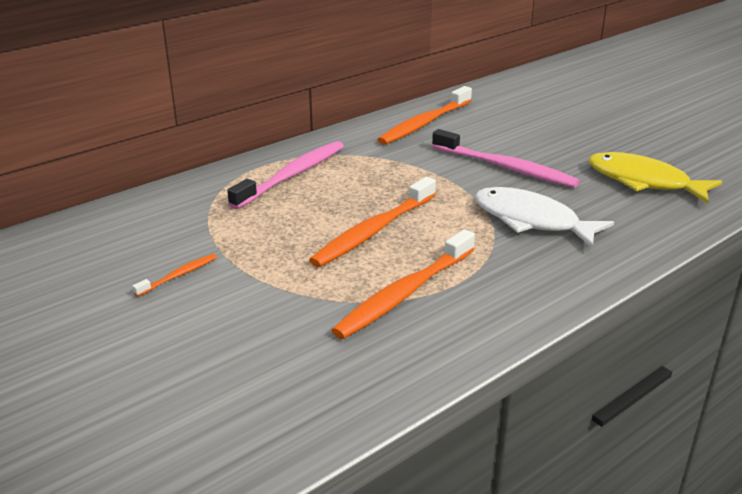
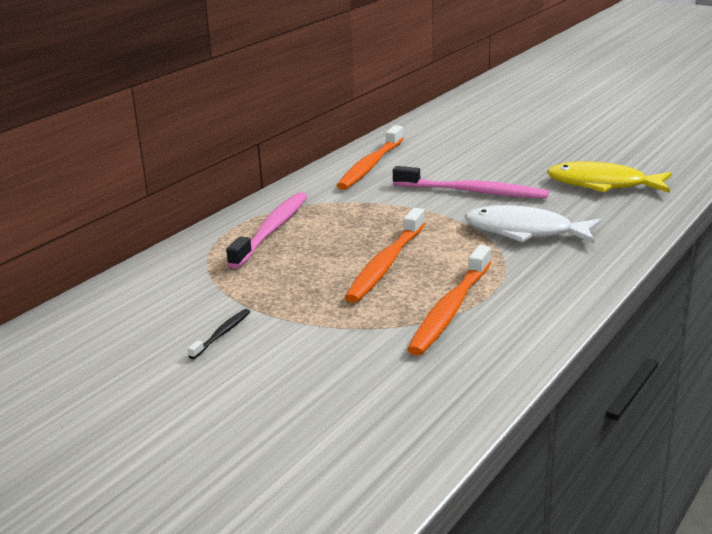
camera: 15 degrees left, 5 degrees down
orange toothbrush [132,254,217,297] -> black toothbrush [188,309,250,359]

